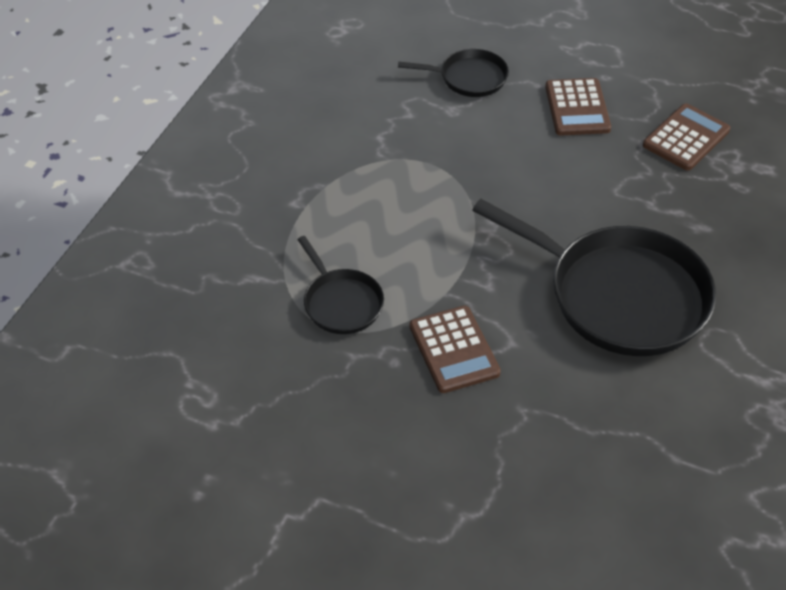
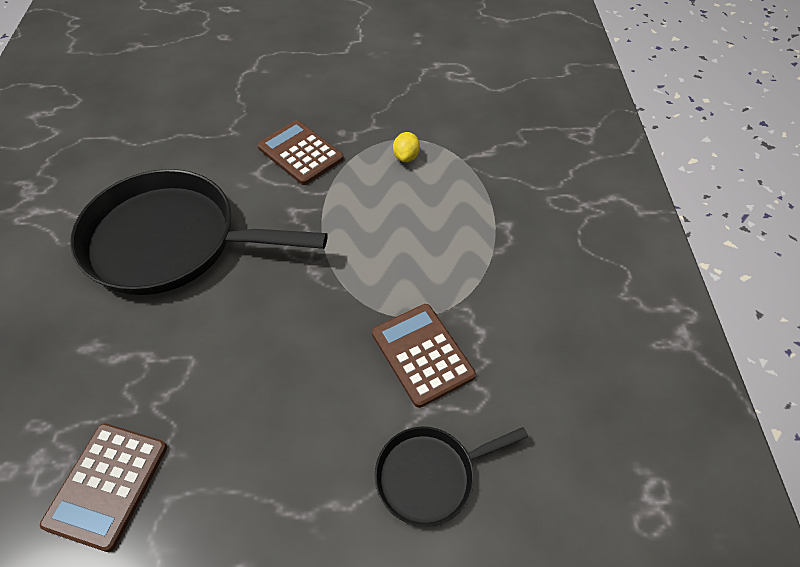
camera: 155 degrees right, 5 degrees up
black pan [297,236,384,334] -> yellow lemon [393,132,420,162]
brown calculator [545,78,611,136] -> brown calculator moved to [372,304,476,408]

